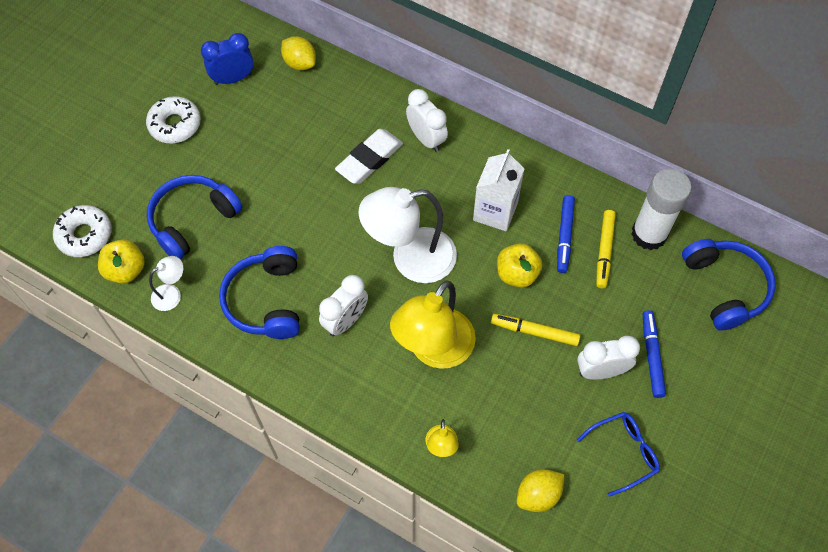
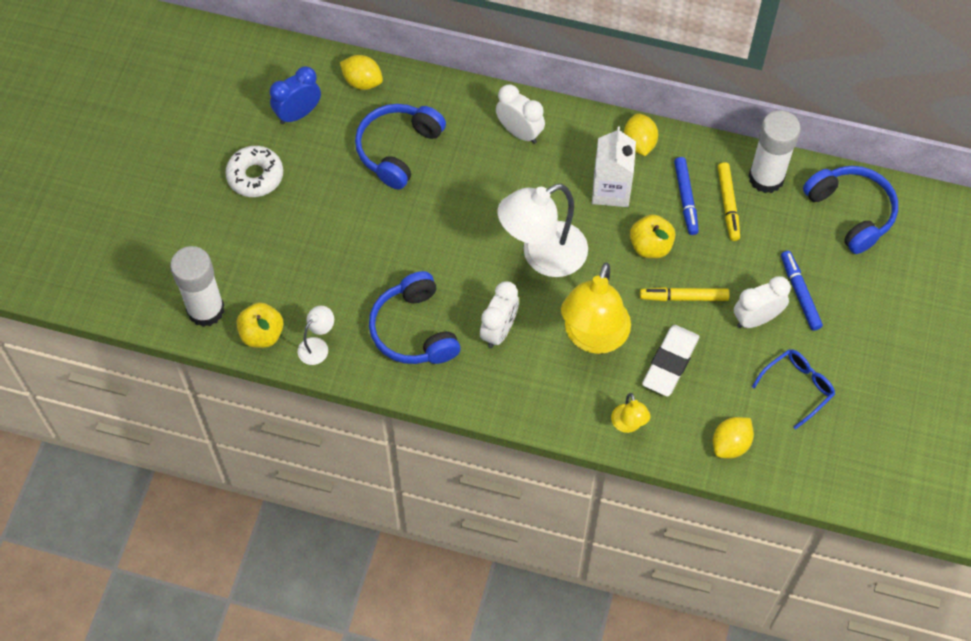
camera: 15 degrees left, 0 degrees up
white donut [53,205,112,257] -> white glue stick [170,246,225,327]
blue headphones [147,175,243,260] -> blue headphones moved to [355,104,446,189]
white eraser [335,129,403,184] -> white eraser moved to [642,325,699,396]
none -> yellow lemon [624,113,658,156]

